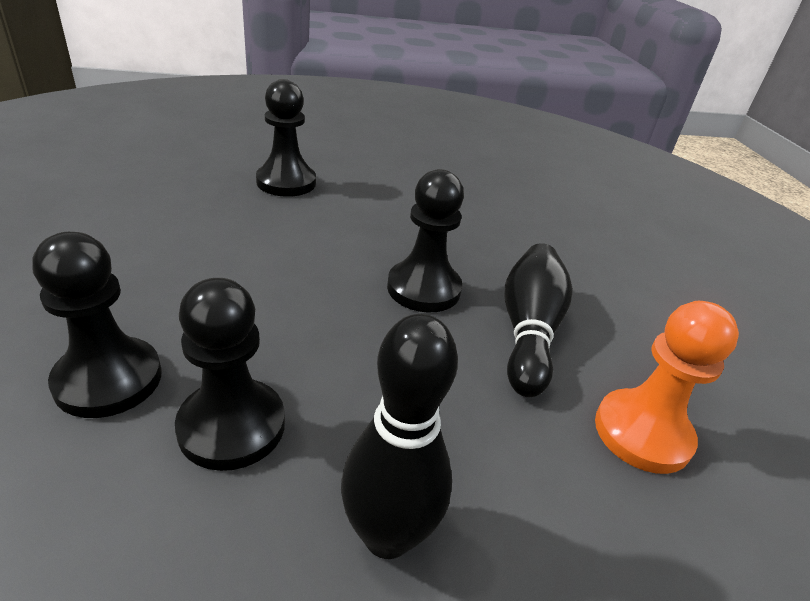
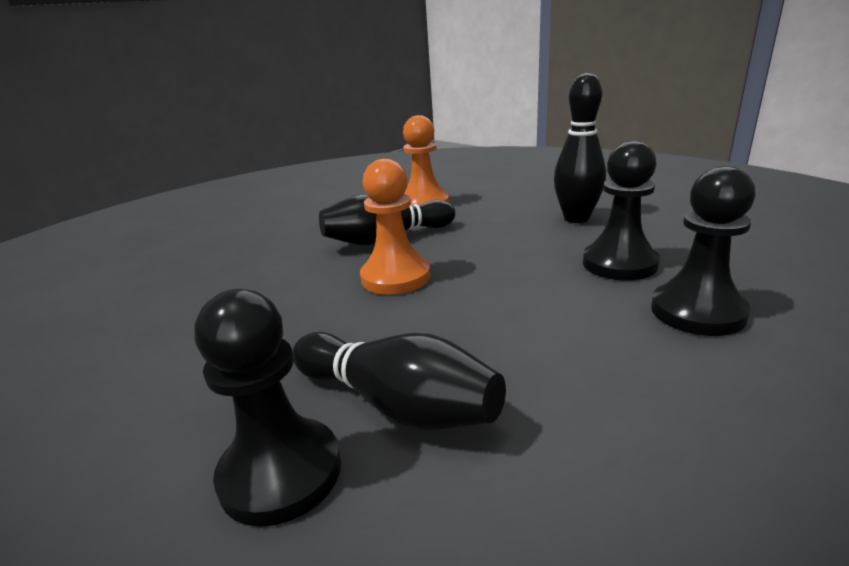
camera: 120 degrees left, 10 degrees down
black pawn [387,169,464,312] -> orange pawn [360,159,430,295]
none -> black bowling pin [292,332,506,430]

